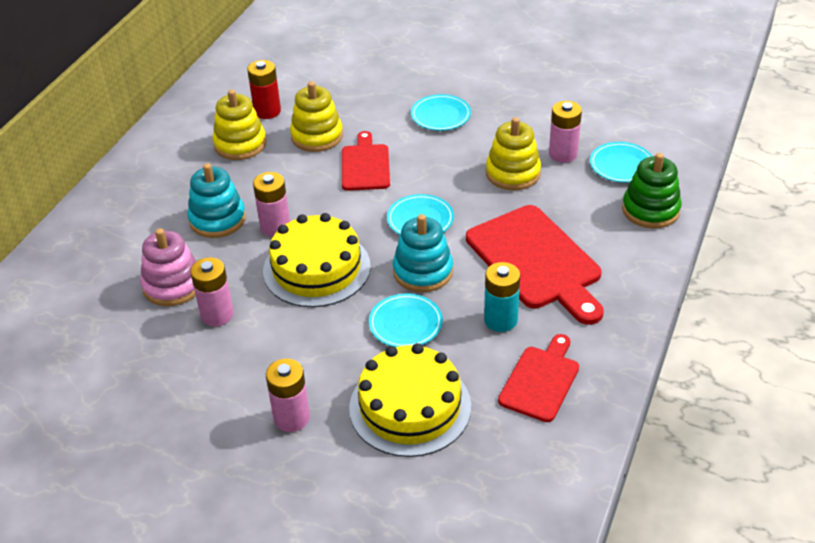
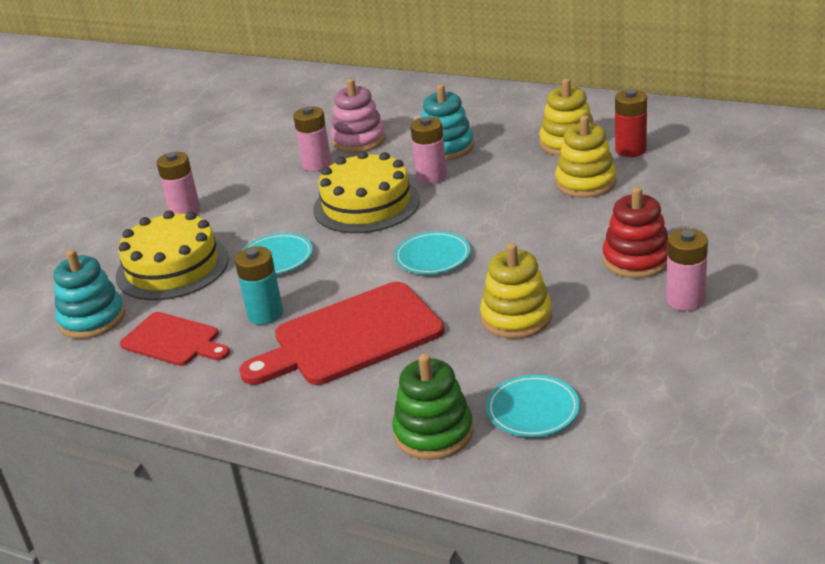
camera: 95 degrees right, 10 degrees down
red cutting board [342,131,390,191] -> none
turquoise stacking toy [393,214,453,292] -> turquoise stacking toy moved to [53,250,125,339]
turquoise plate [411,94,471,131] -> red stacking toy [602,187,668,278]
pink battery [549,101,582,163] -> pink battery moved to [666,229,708,311]

